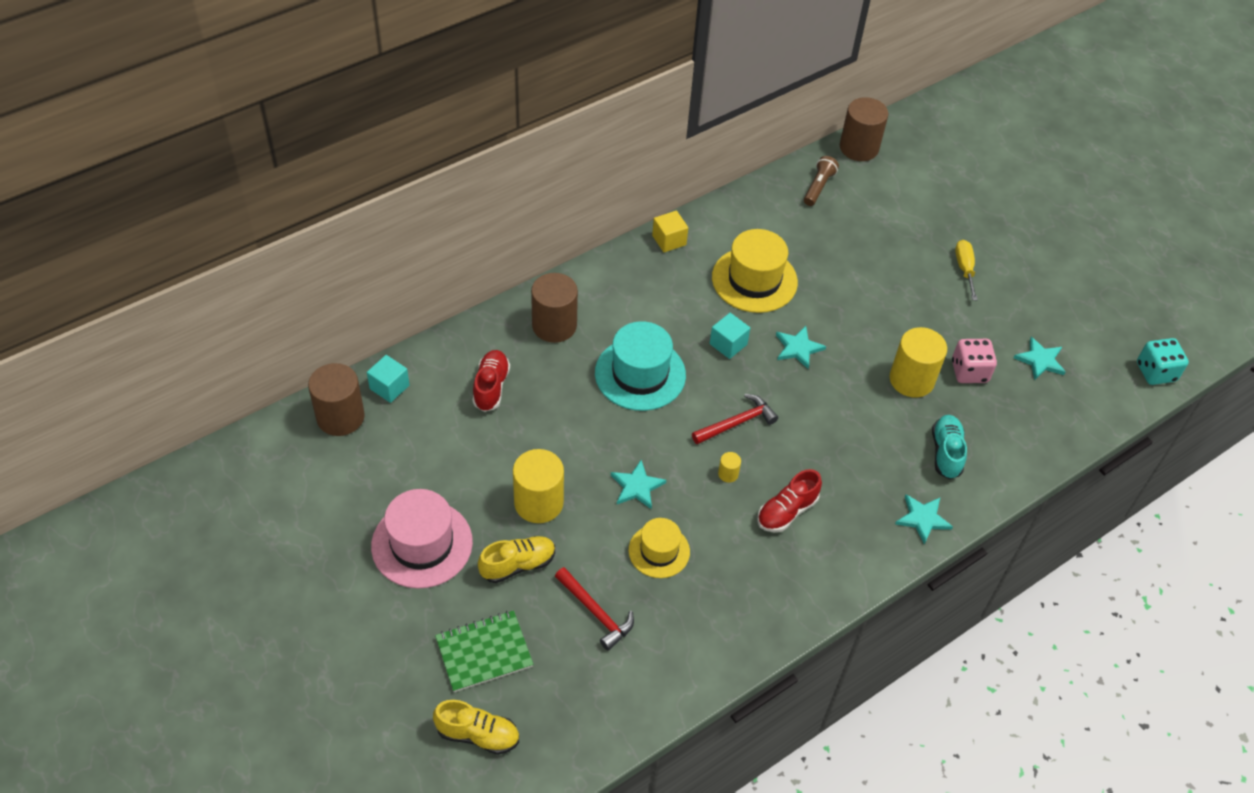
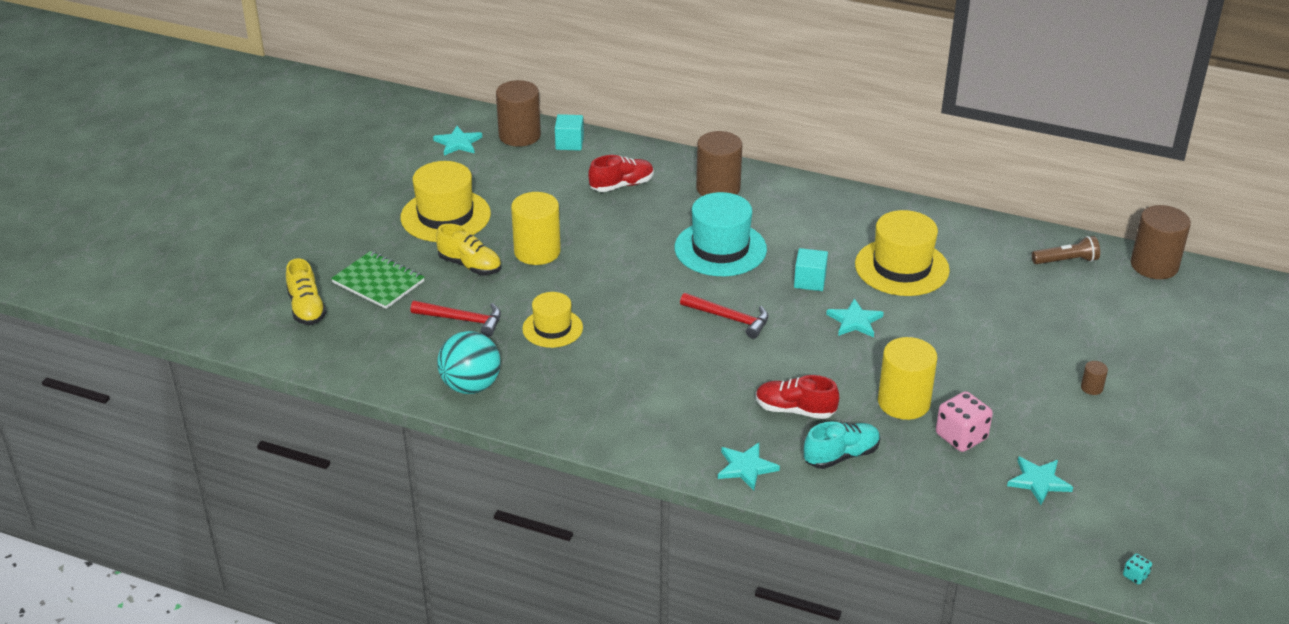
camera: 60 degrees right, 15 degrees down
pink hat [371,489,473,589] -> yellow hat [400,161,491,242]
red hammer [555,567,634,650] -> red hammer turned 90 degrees counterclockwise [410,301,501,337]
turquoise star [611,460,666,509] -> turquoise star moved to [433,126,482,156]
yellow cube [652,211,688,252] -> none
yellow cylinder [718,452,741,483] -> none
red shoe [757,469,822,532] -> red shoe moved to [756,375,839,419]
yellow screwdriver [955,240,978,300] -> brown cylinder [1081,361,1108,395]
turquoise dice [1137,338,1189,385] -> turquoise dice [1123,553,1152,585], size x0.46
none -> turquoise ball [437,331,501,394]

